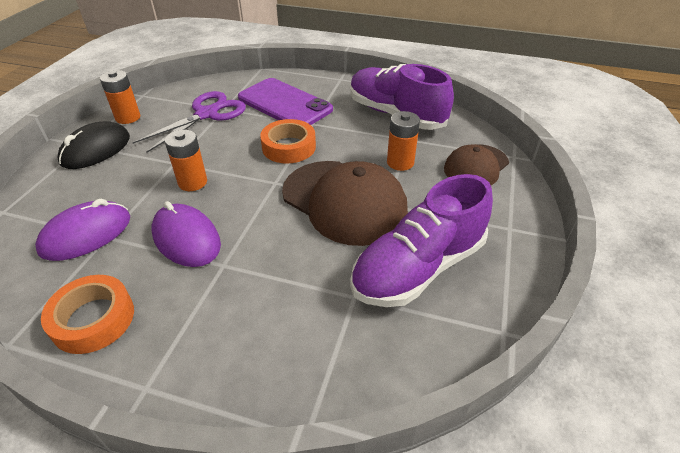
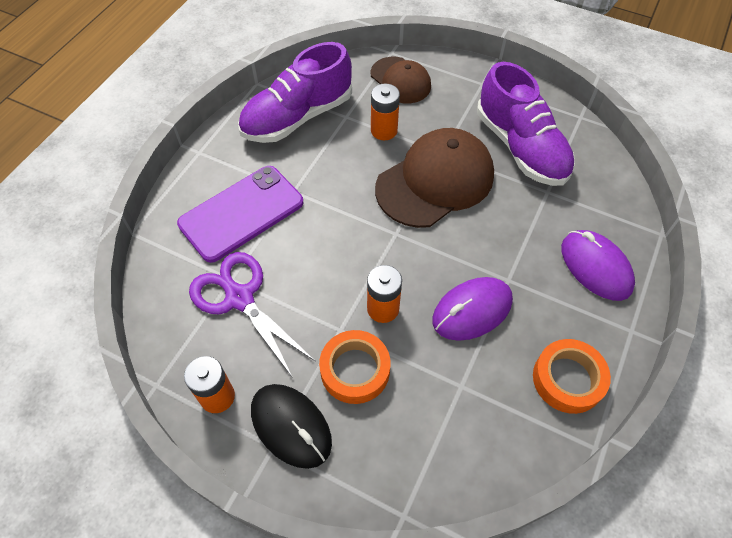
camera: 80 degrees left, 15 degrees up
purple mouse [35,199,130,261] -> purple mouse moved to [561,230,635,301]
orange tape [260,119,316,164] -> orange tape moved to [319,330,390,404]

